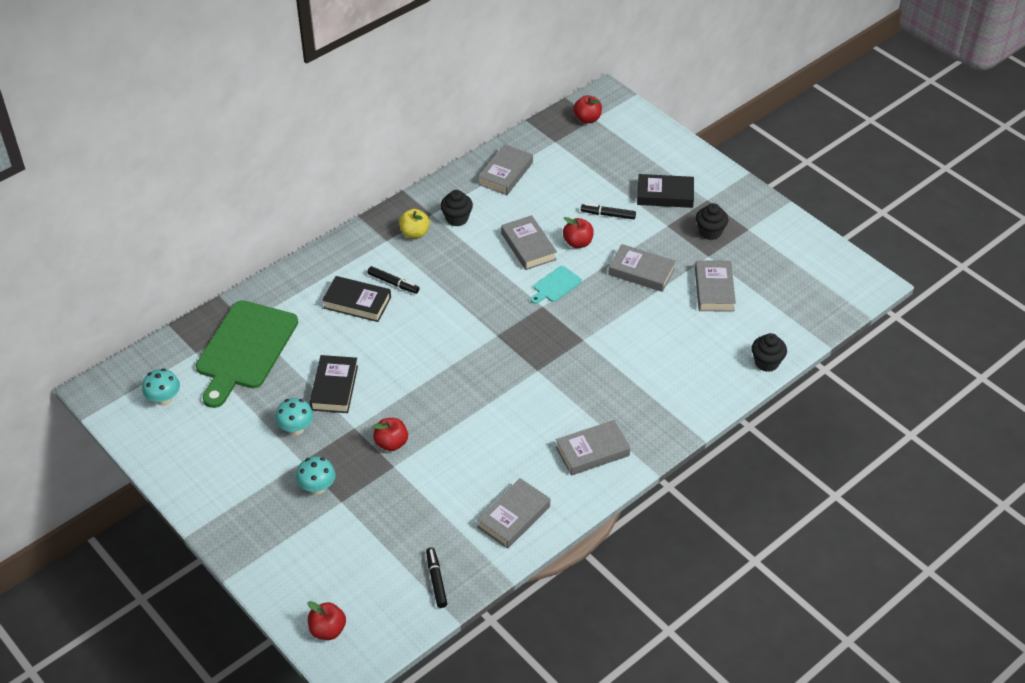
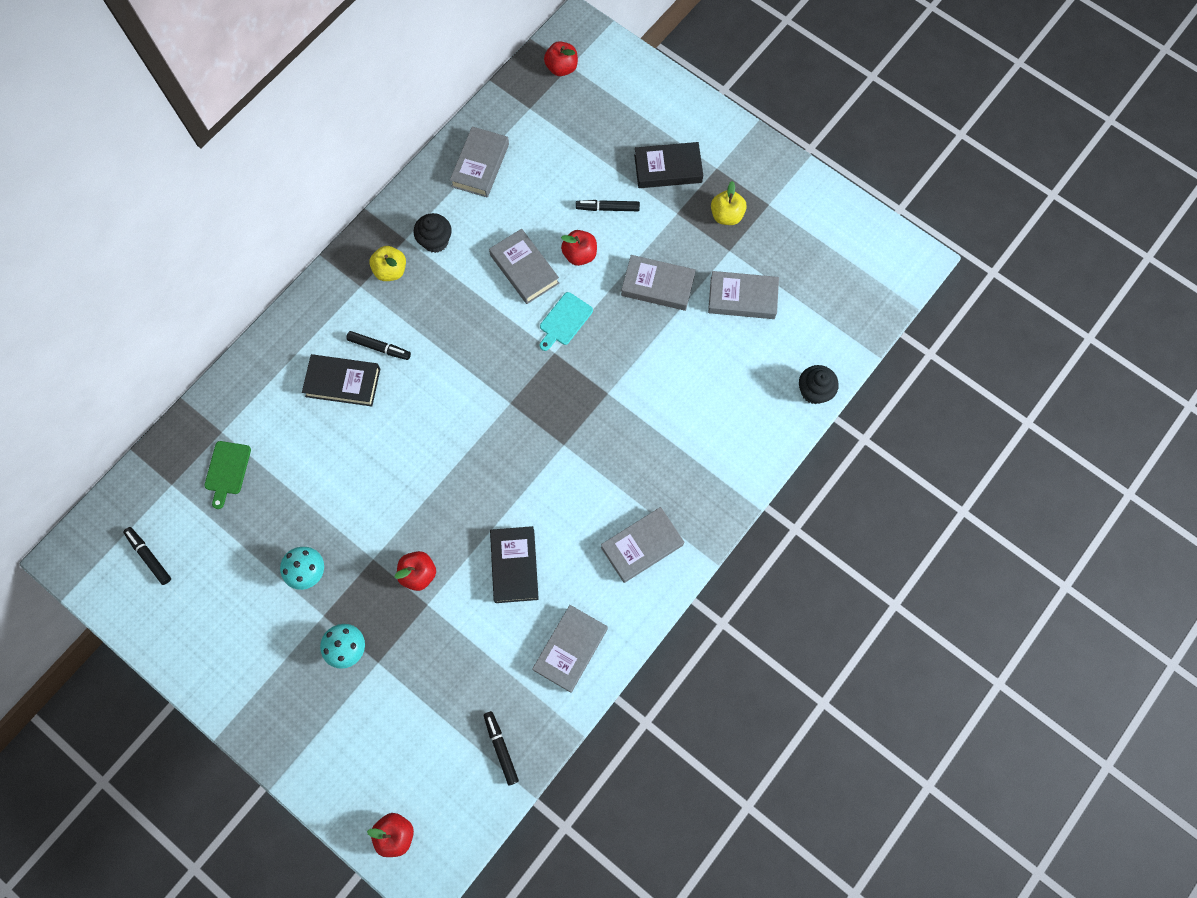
camera: 10 degrees left, 25 degrees up
turquoise mushroom [142,368,180,406] -> black marker [123,527,171,585]
green cutting board [196,300,298,408] -> green cutting board [204,441,251,509], size x0.44
black book [310,355,358,413] -> black book moved to [490,526,539,603]
grey book [695,260,736,312] -> grey book turned 75 degrees counterclockwise [708,271,779,319]
black cupcake [696,203,729,240] -> yellow apple [711,181,747,225]

